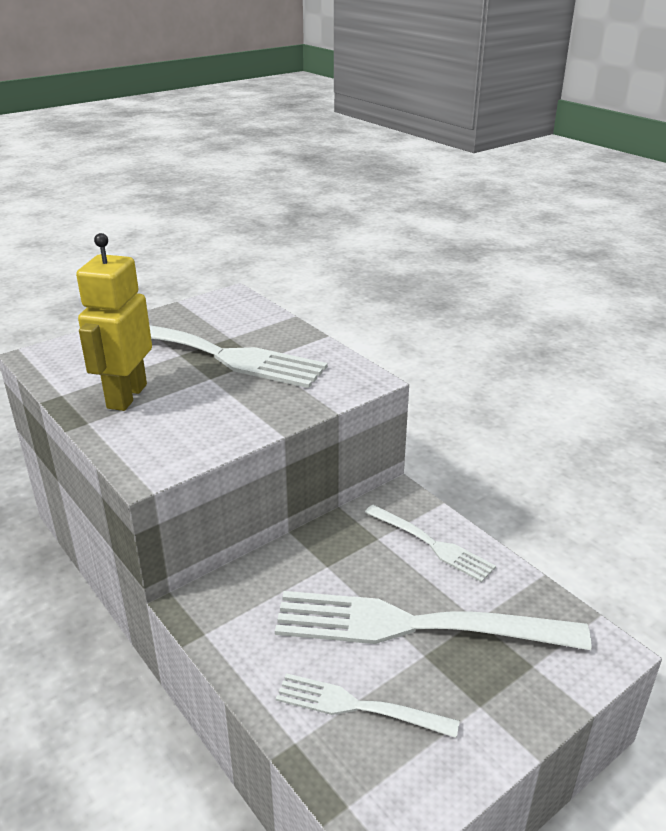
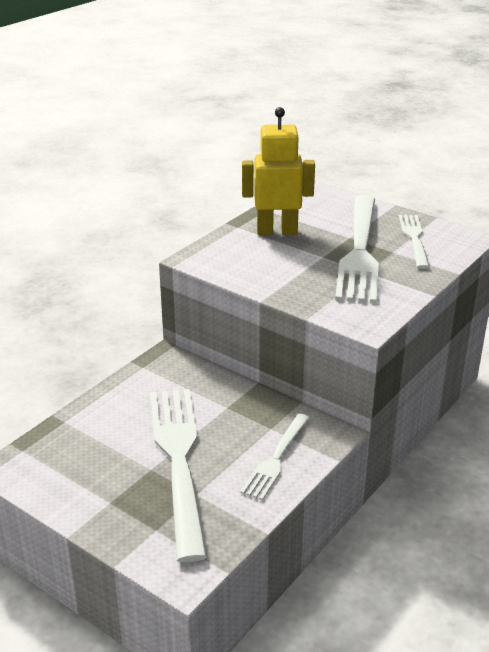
camera: 75 degrees right, 0 degrees up
white fork [276,673,460,738] -> white fork moved to [399,215,429,269]

